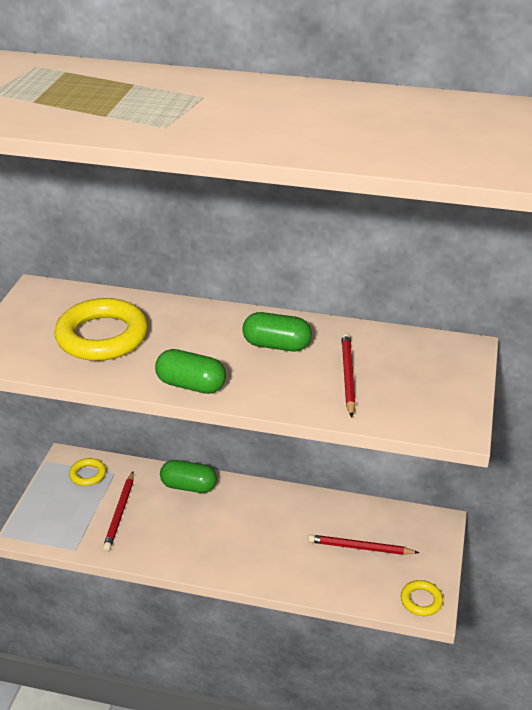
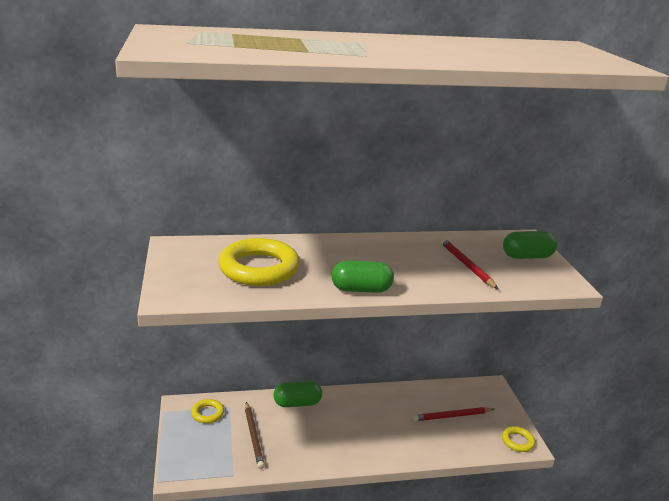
camera: 25 degrees left, 10 degrees down
red pencil [103,472,134,551] -> brown pencil [245,402,265,469]
green capsule [242,312,312,351] -> green capsule moved to [503,231,557,259]

